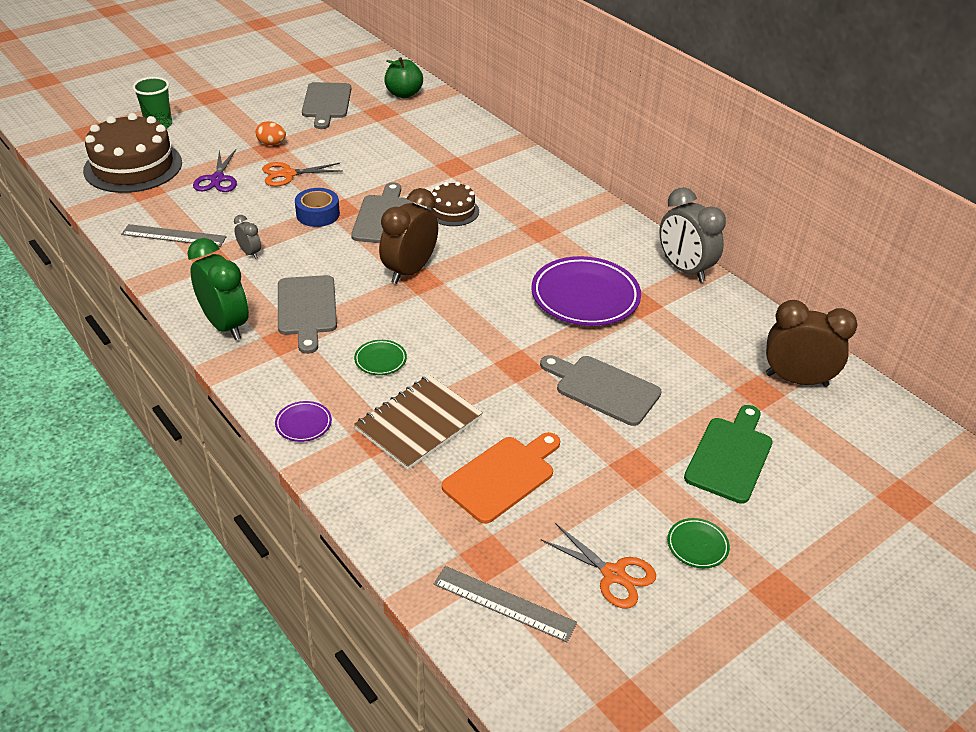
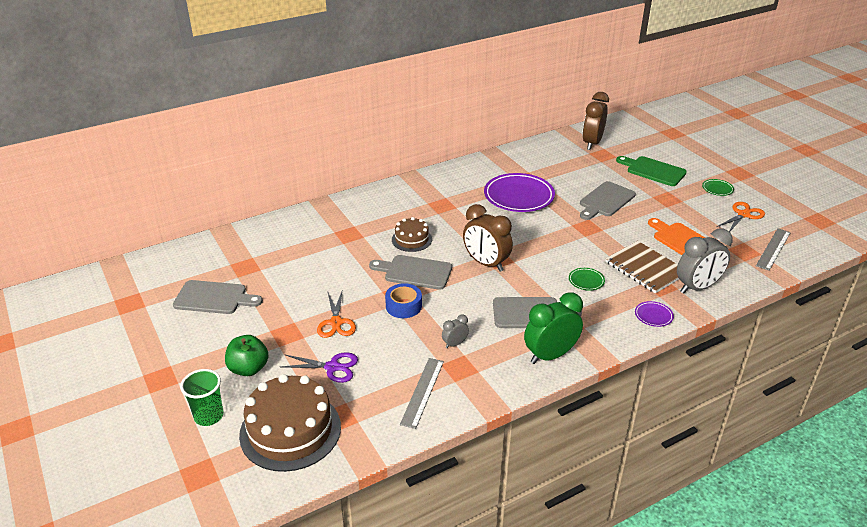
camera: 80 degrees left, 5 degrees down
orange egg [256,121,286,145] -> none
green apple [384,57,423,98] -> green apple moved to [225,335,268,376]
grey clock [659,187,726,282] -> grey clock moved to [677,228,733,294]

